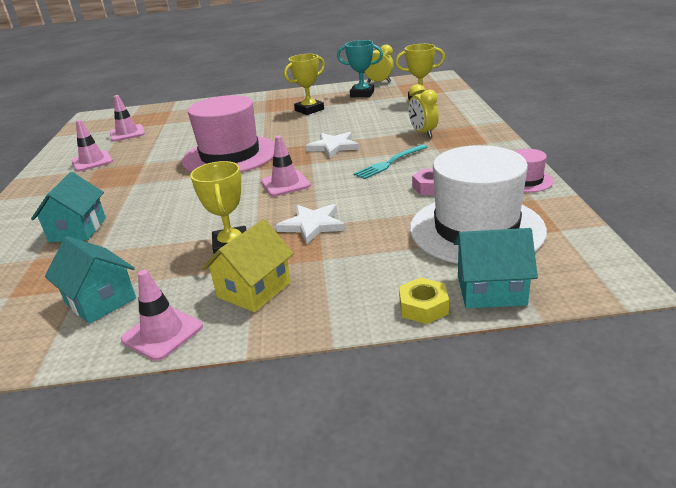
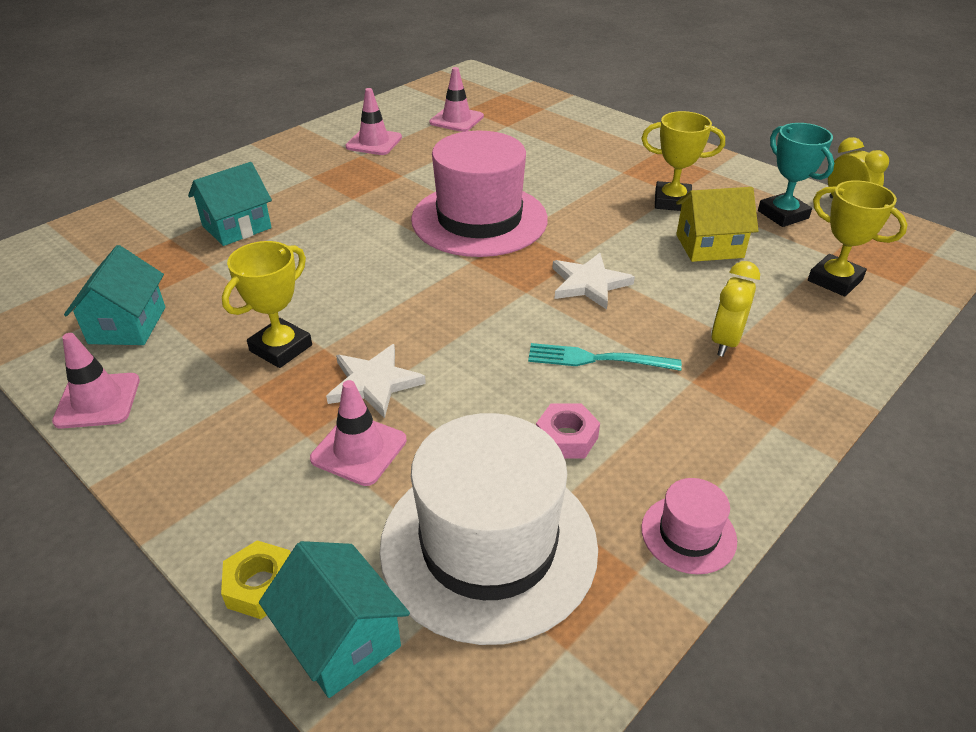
camera: 45 degrees right, 10 degrees up
yellow house [202,219,294,312] -> yellow house moved to [676,187,758,262]
pink traffic cone [261,136,311,196] -> pink traffic cone moved to [310,380,407,486]

